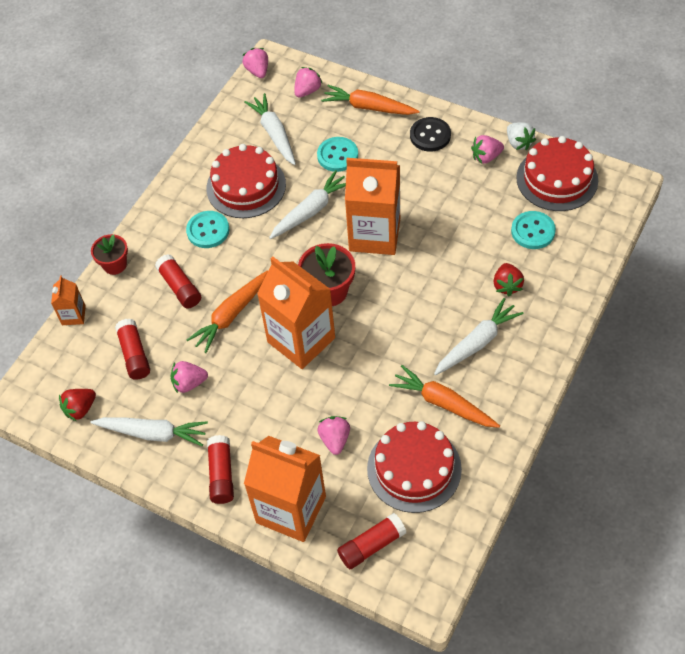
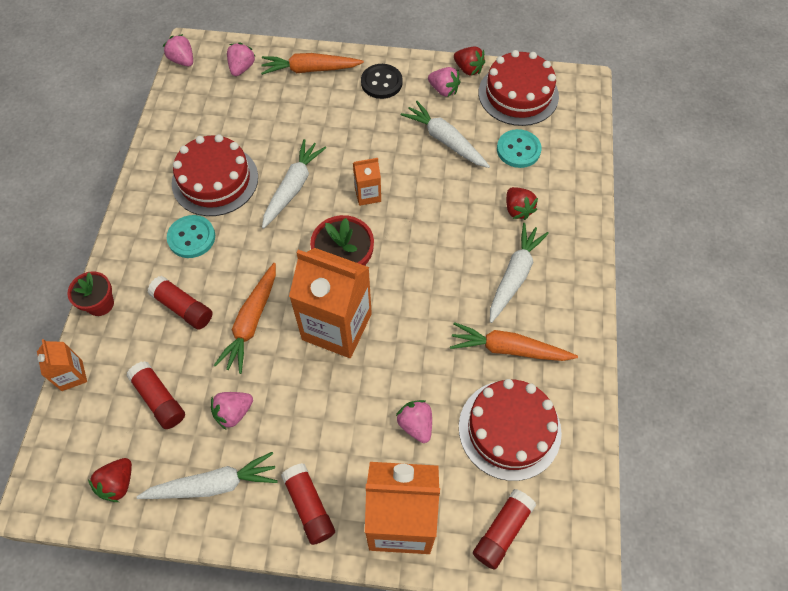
camera: 25 degrees left, 5 degrees up
white carrot [244,93,296,165] -> white carrot moved to [401,101,490,168]
turquoise button [317,137,358,172] -> none
orange carton [345,158,400,255] -> orange carton [353,158,381,206], size x0.47
pink strawberry [471,135,504,164] -> pink strawberry turned 105 degrees counterclockwise [428,67,461,97]
white strawberry [507,122,536,150] -> red strawberry [454,46,485,76]

